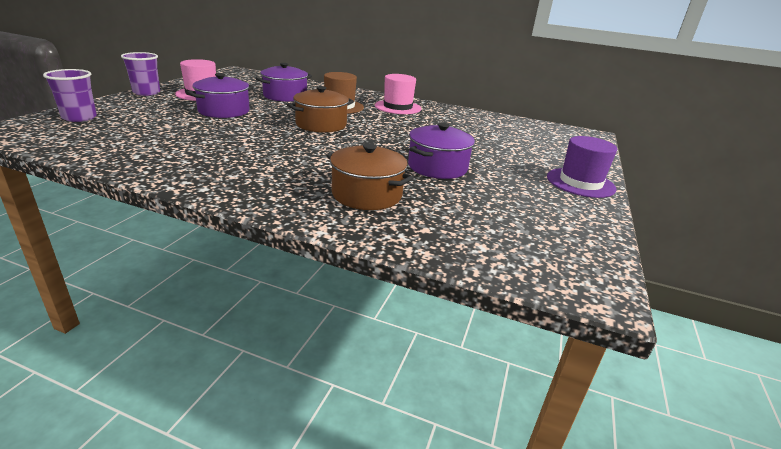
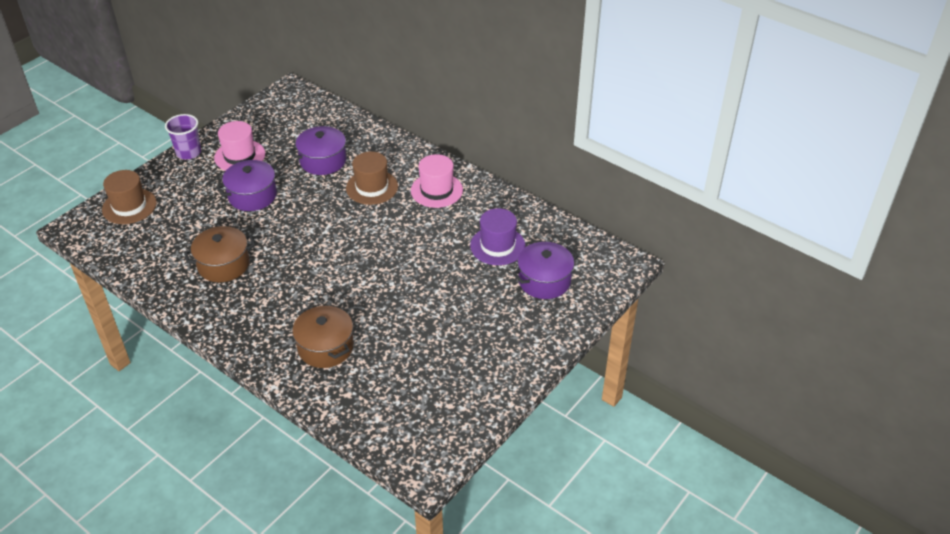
camera: 20 degrees right, 15 degrees up
purple cup [43,69,97,122] -> brown hat [102,170,157,224]
brown pot [287,86,354,133] -> brown pot moved to [184,226,256,282]
purple pot [408,123,475,179] -> purple pot moved to [512,242,579,299]
purple hat [547,136,617,198] -> purple hat moved to [470,208,526,265]

